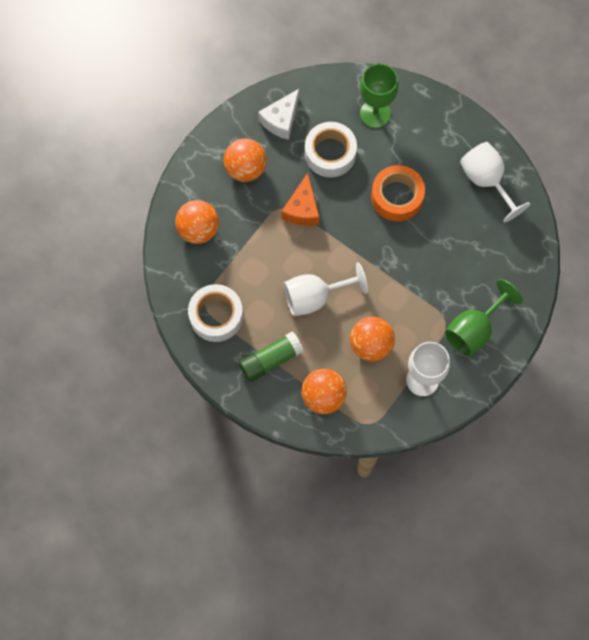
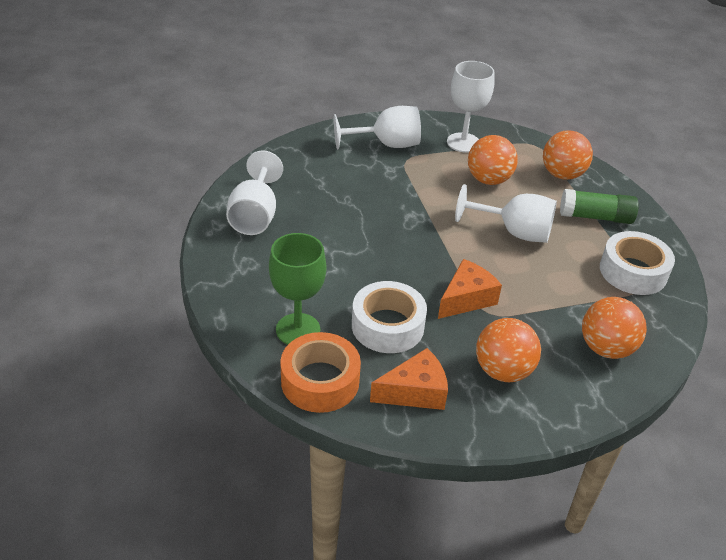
camera: 145 degrees left, 30 degrees down
white cheese [258,89,299,140] -> orange cheese [370,348,448,410]
orange tape [371,165,425,221] -> orange tape moved to [280,332,361,413]
green goblet [445,279,523,356] -> white goblet [334,106,421,150]

